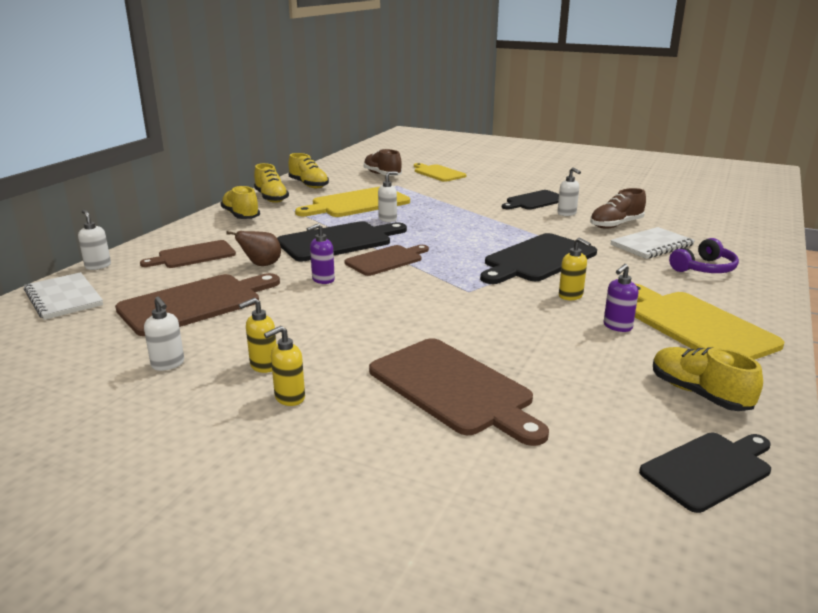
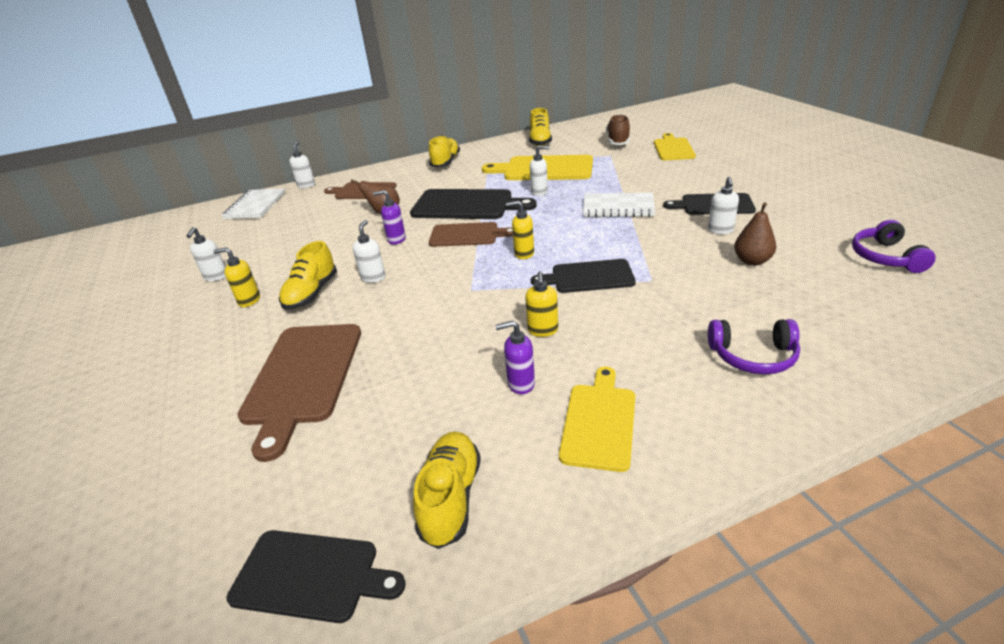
camera: 45 degrees right, 10 degrees up
brown cutting board [115,273,280,336] -> none
yellow shoe [254,163,289,203] -> yellow shoe moved to [279,241,337,310]
yellow soap dispenser [264,326,305,406] -> yellow soap dispenser moved to [506,200,534,259]
black cutting board [480,233,597,284] -> black cutting board [531,259,636,293], size x0.64
brown shoe [590,188,646,229] -> brown pear [734,202,776,266]
white notebook [610,227,695,259] -> white notebook moved to [583,193,655,217]
yellow cutting board [634,283,784,360] -> yellow cutting board [559,367,635,472], size x0.64
none -> white soap dispenser [353,220,385,283]
none -> purple headphones [852,220,936,273]

